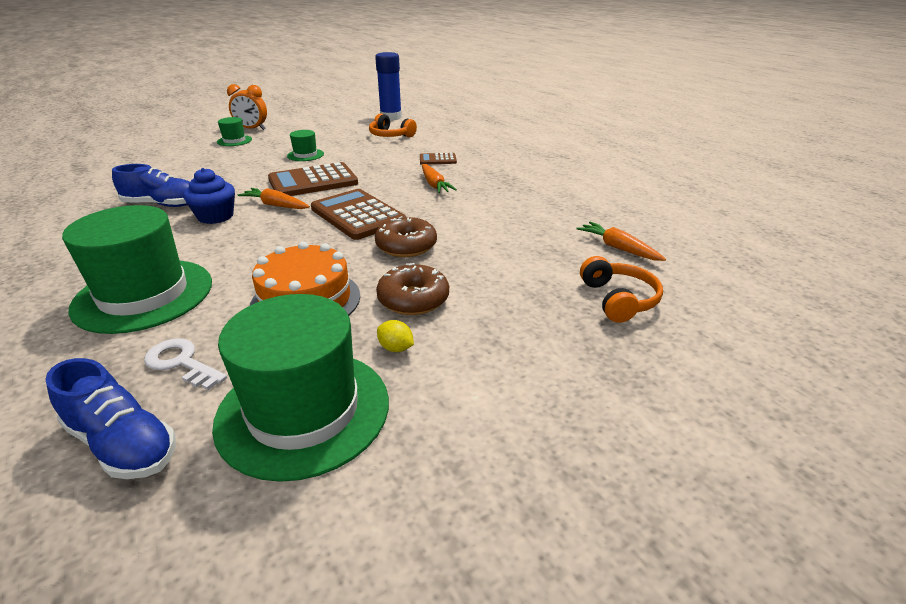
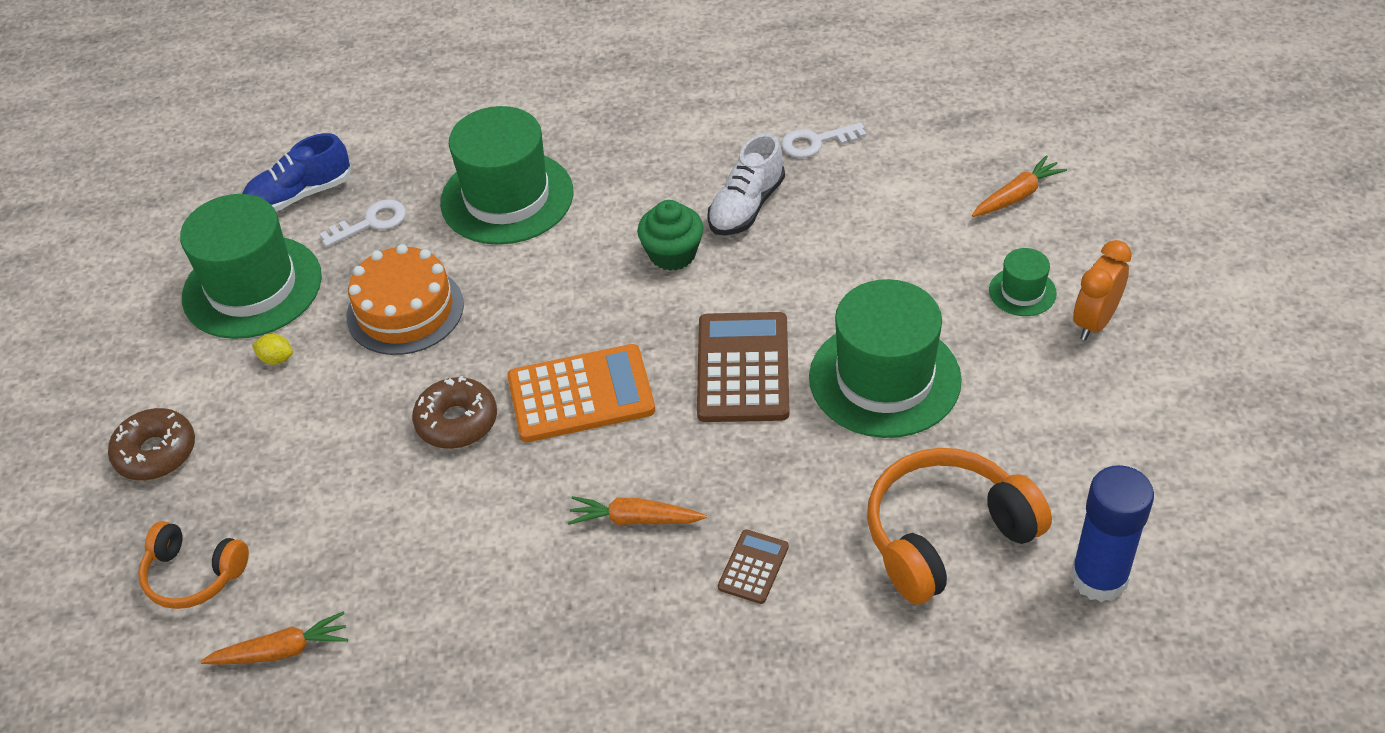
camera: 120 degrees right, 15 degrees up
blue shoe [112,164,190,207] -> white shoe [707,133,785,235]
blue cupcake [183,168,235,224] -> green cupcake [637,200,704,271]
orange carrot [238,188,310,209] -> orange carrot moved to [972,155,1067,217]
green hat [287,130,324,161] -> green hat [809,279,962,438], size x2.18
brown calculator [311,189,406,240] -> orange calculator [507,344,655,442]
orange headphones [369,114,417,137] -> orange headphones [867,448,1052,604], size x1.65
brown donut [376,263,449,315] -> brown donut moved to [108,408,195,480]
yellow lemon [377,320,414,352] -> yellow lemon turned 45 degrees clockwise [252,334,293,365]
none -> white key [781,123,866,158]

